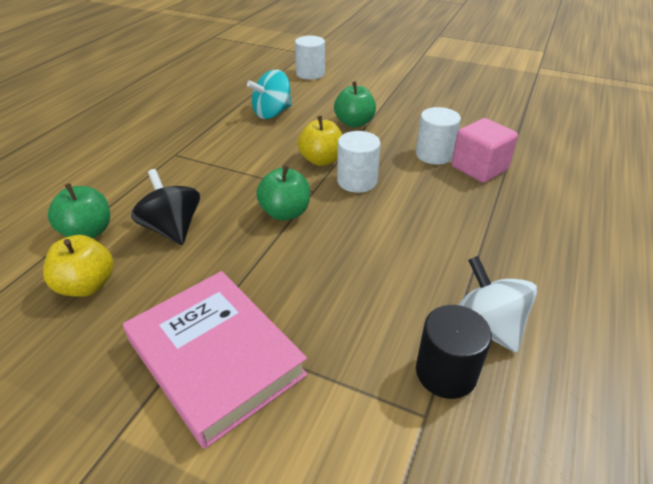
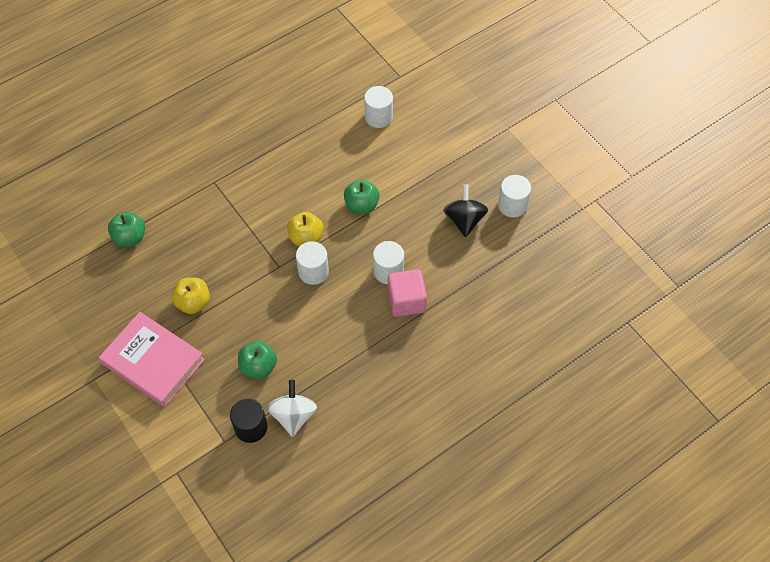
camera: 30 degrees right, 20 degrees up
yellow apple [43,235,114,297] -> yellow apple moved to [172,277,210,314]
pink book [123,271,308,449] -> pink book turned 45 degrees counterclockwise [99,312,205,407]
black spinning top [131,169,200,245] -> black spinning top moved to [443,184,488,237]
turquoise spinning top [247,70,292,119] -> none
green apple [256,165,310,221] -> green apple moved to [238,341,277,379]
none -> white cylinder [498,175,531,218]

